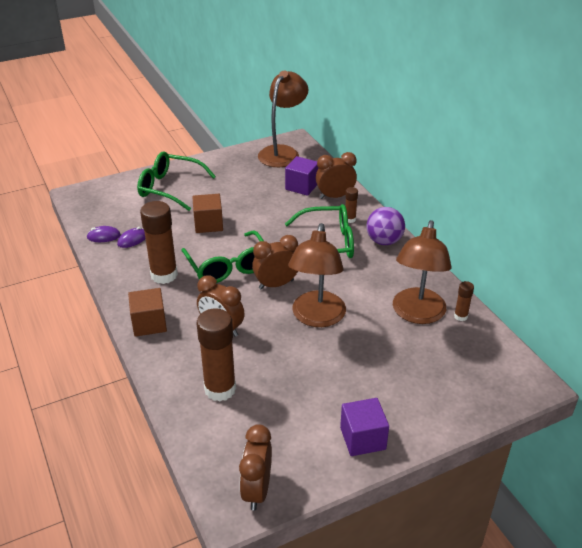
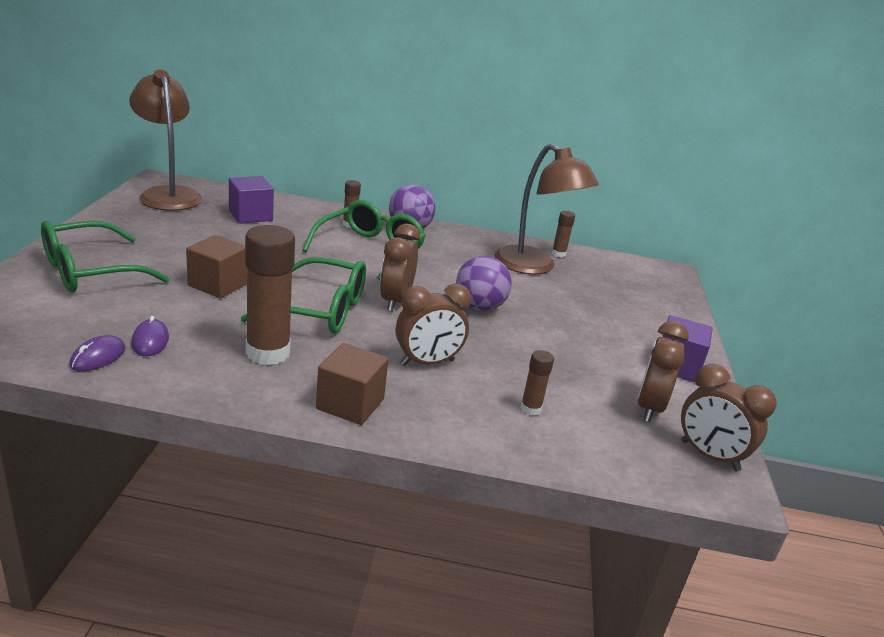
camera: 60 degrees left, 10 degrees down
brown glue stick [197,308,236,401] -> brown glue stick [520,350,554,416], size x0.47
brown lamp [288,223,346,327] -> purple ball [456,256,512,311]
brown clock [316,152,357,199] -> brown clock moved to [638,321,689,422]

